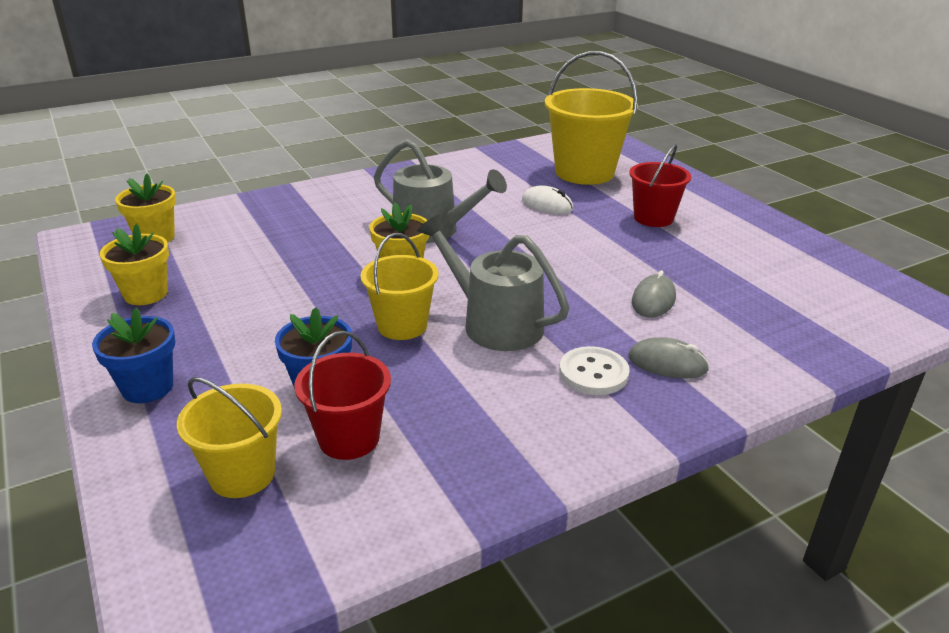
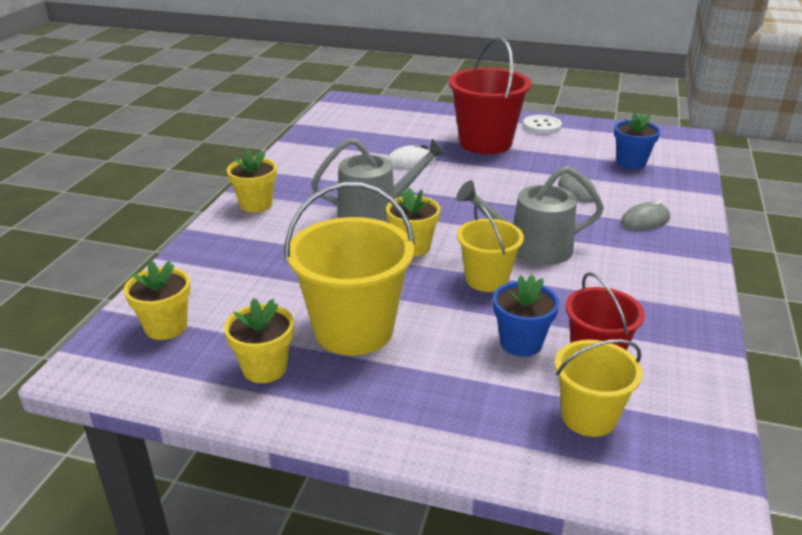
camera: 45 degrees left, 0 degrees up
blue flower pot [92,307,176,403] -> blue flower pot moved to [614,111,660,169]
yellow bucket [545,51,638,185] -> yellow bucket moved to [285,182,415,355]
white button [559,346,630,395] -> white button moved to [523,115,562,134]
red bucket [629,144,691,227] -> red bucket [448,36,531,154], size x1.68
none -> yellow flower pot [227,149,277,213]

